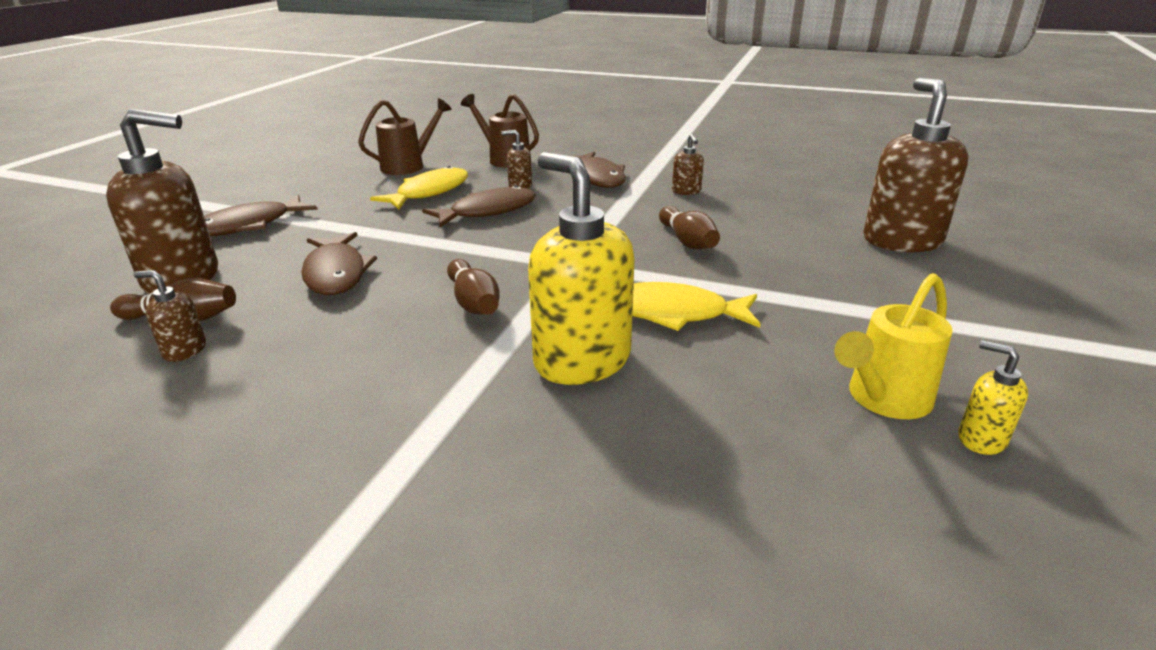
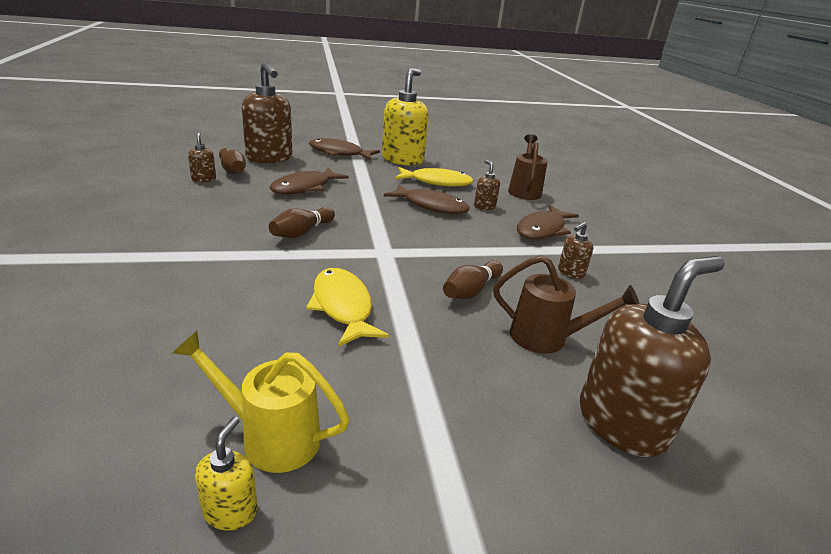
camera: 55 degrees right, 0 degrees up
brown watering can [358,98,452,175] -> brown watering can moved to [493,255,640,354]
yellow soap dispenser [528,152,634,385] -> yellow soap dispenser moved to [382,68,429,166]

